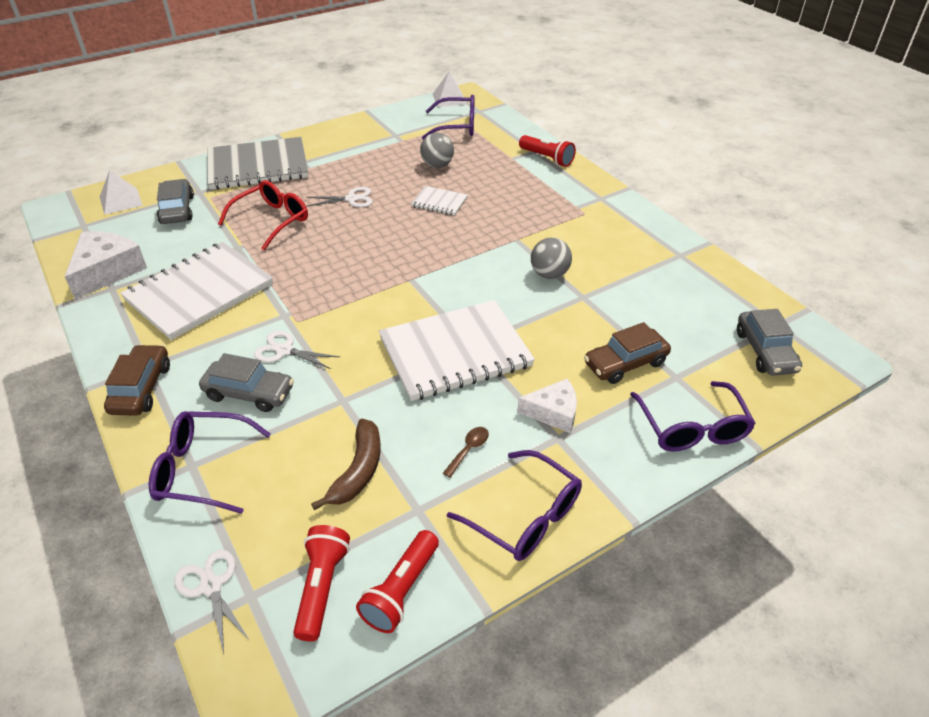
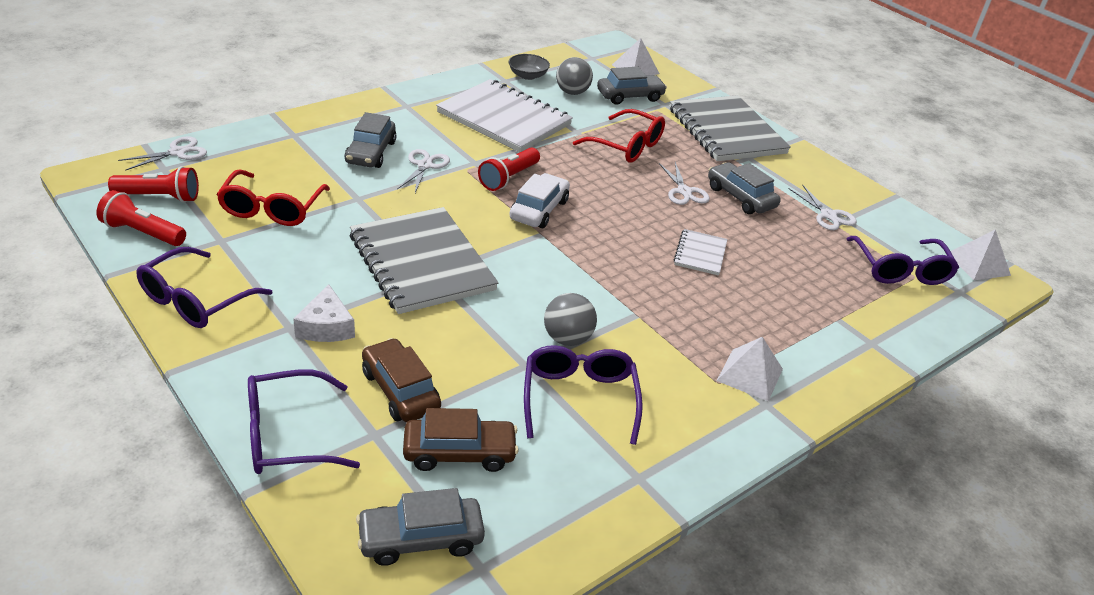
camera: 80 degrees right, 5 degrees down
white cheese [64,231,147,300] -> grey bowl [508,54,550,80]
brown car [104,344,170,416] -> brown car moved to [403,408,519,472]
purple glasses [149,411,271,514] -> purple glasses moved to [524,345,643,445]
brown banana [311,418,381,510] -> red glasses [216,169,330,226]
white notebook [379,300,535,401] -> grey notebook [350,207,498,314]
grey ball [420,133,454,168] -> grey ball moved to [556,57,593,95]
brown spoon [443,427,489,478] -> none
red flashlight [519,135,576,167] -> red flashlight moved to [478,147,540,191]
none -> white car [509,173,570,228]
none -> grey car [708,162,781,214]
none -> white pyramid [717,337,783,401]
none -> white scissors [789,184,857,230]

